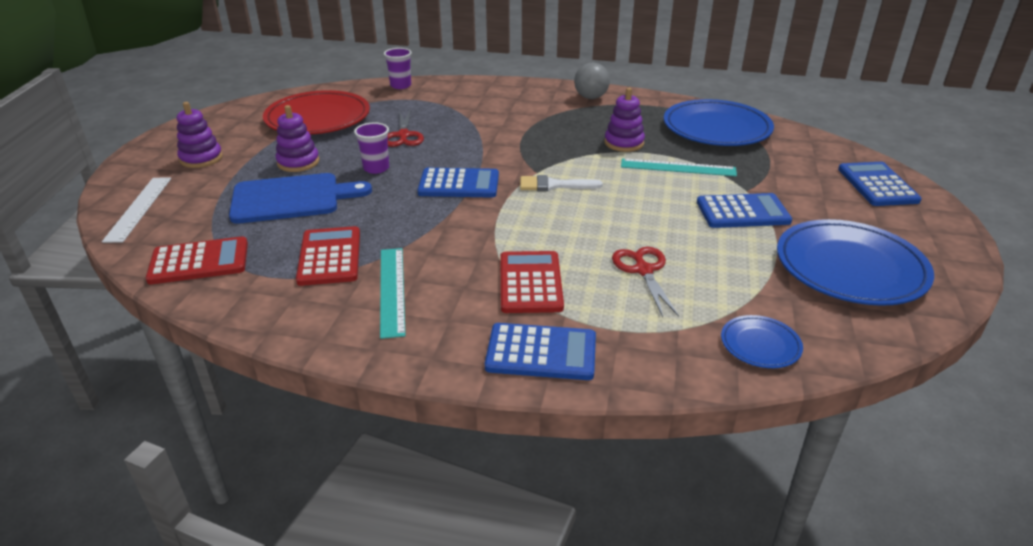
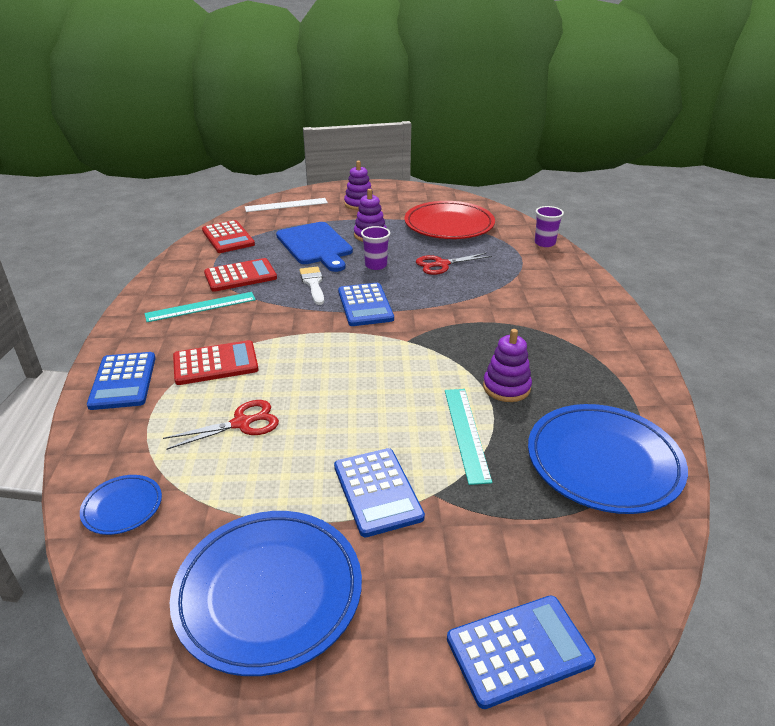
camera: 75 degrees right, 0 degrees up
white brush [520,175,603,191] -> white brush moved to [299,267,324,305]
grey ball [574,63,610,99] -> none

